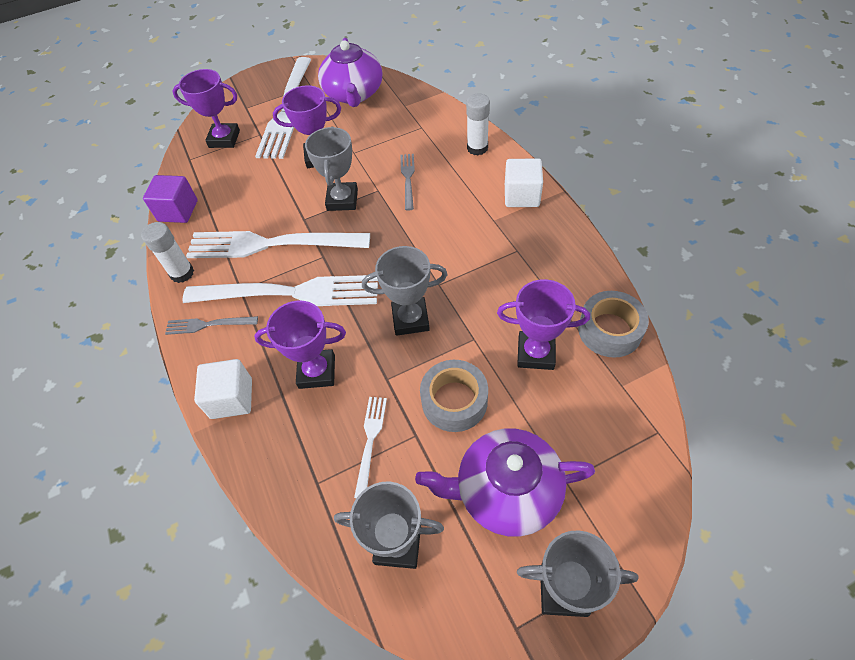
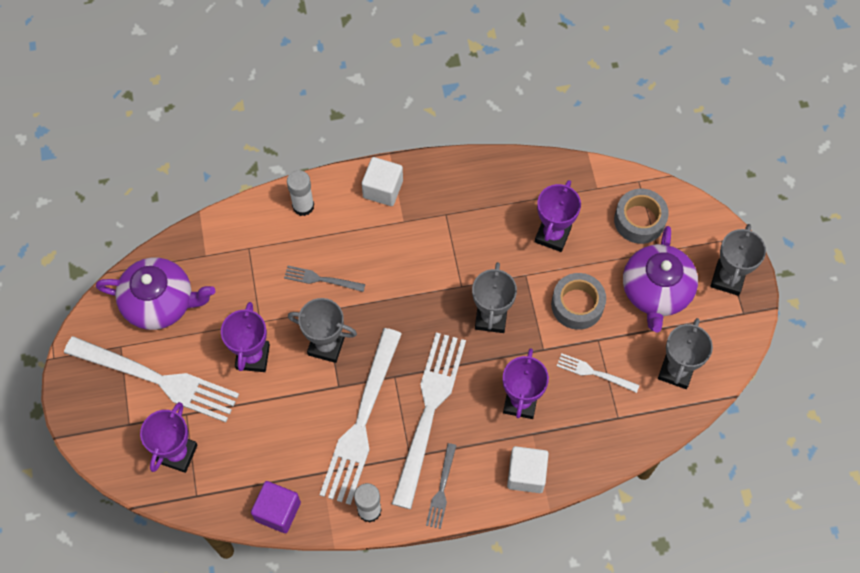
camera: 80 degrees left, 10 degrees up
grey tape [578,291,649,358] -> grey tape moved to [614,189,669,244]

